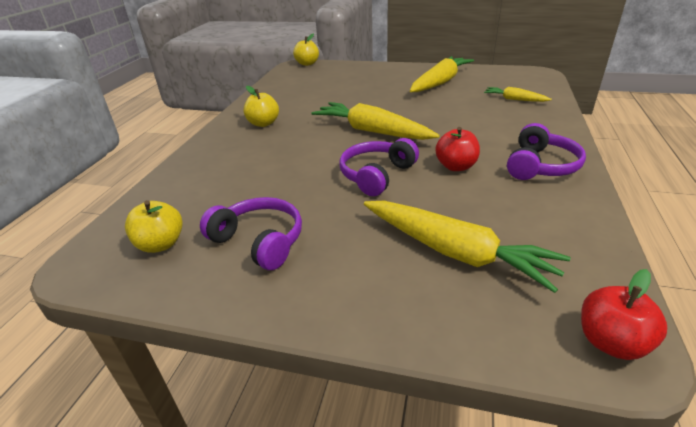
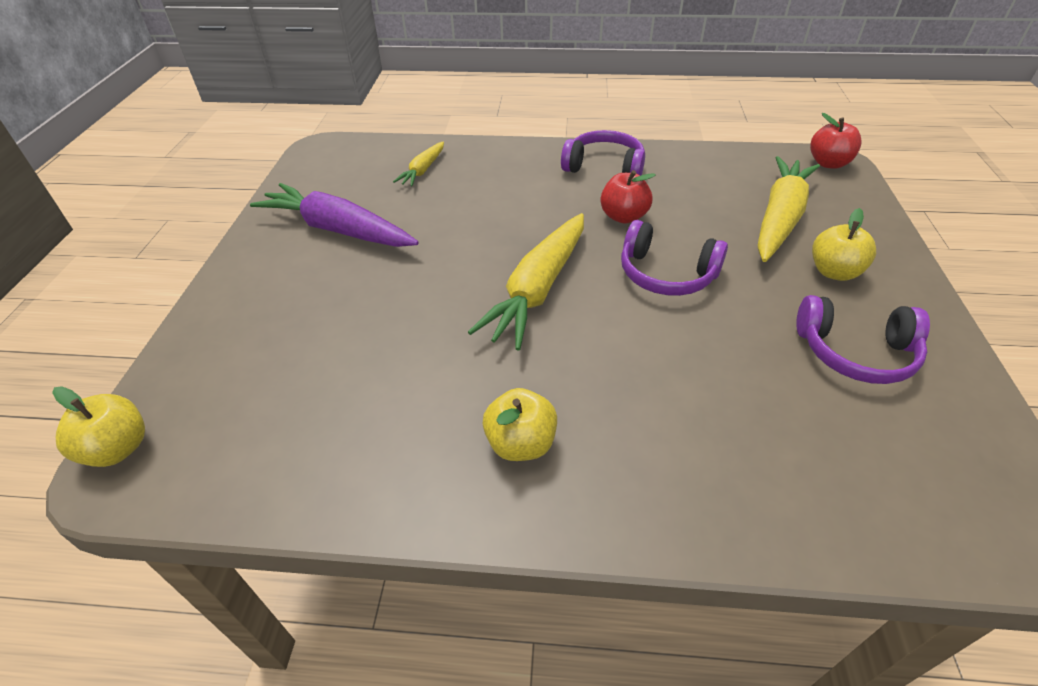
camera: 100 degrees left, 10 degrees up
yellow apple [125,200,183,253] -> yellow apple moved to [812,208,876,281]
purple headphones [200,197,302,270] -> purple headphones turned 105 degrees counterclockwise [796,295,930,384]
yellow carrot [410,56,474,92] -> purple carrot [250,183,419,247]

